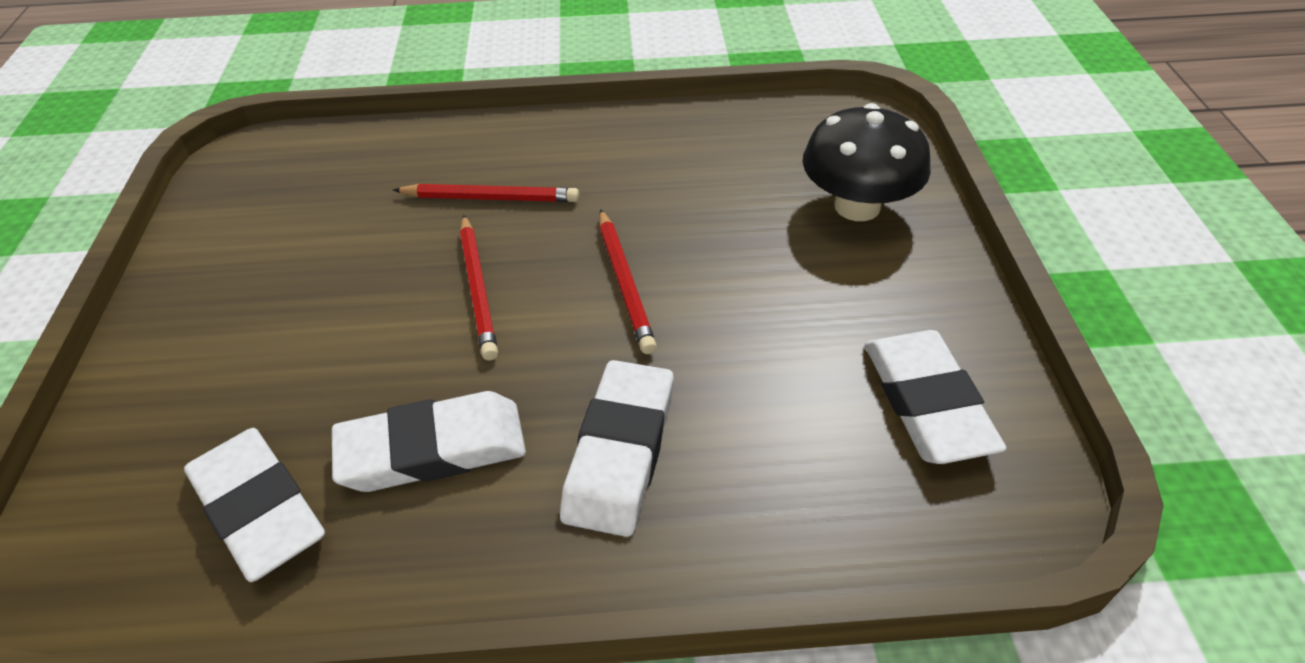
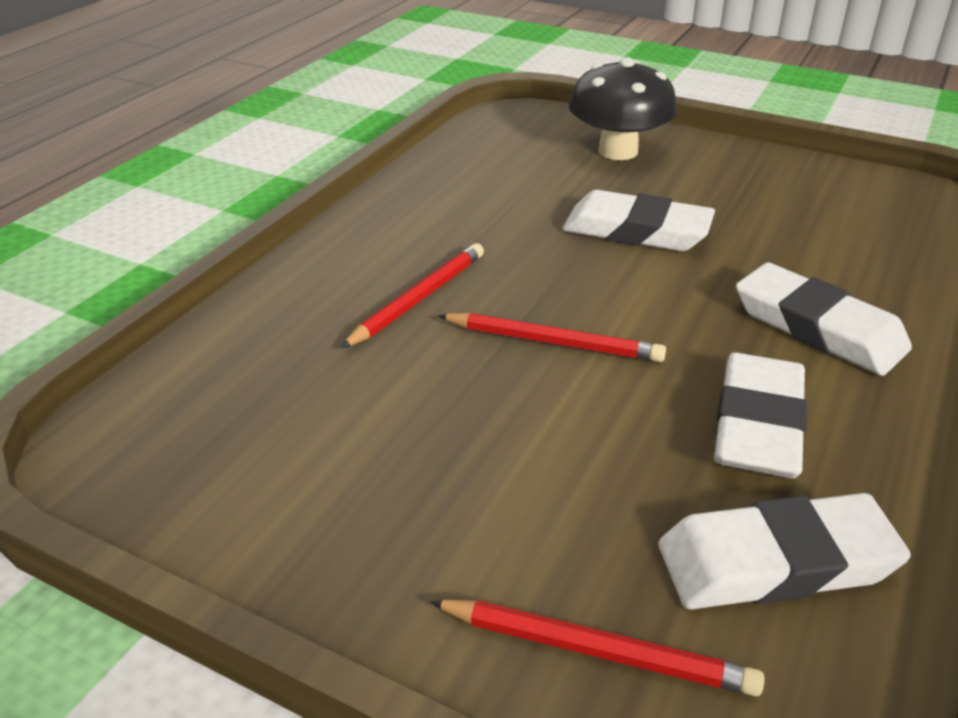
camera: 60 degrees left, 10 degrees down
red pencil [599,209,657,354] -> red pencil moved to [429,600,765,696]
white eraser [865,330,1007,464] -> white eraser moved to [562,190,715,251]

